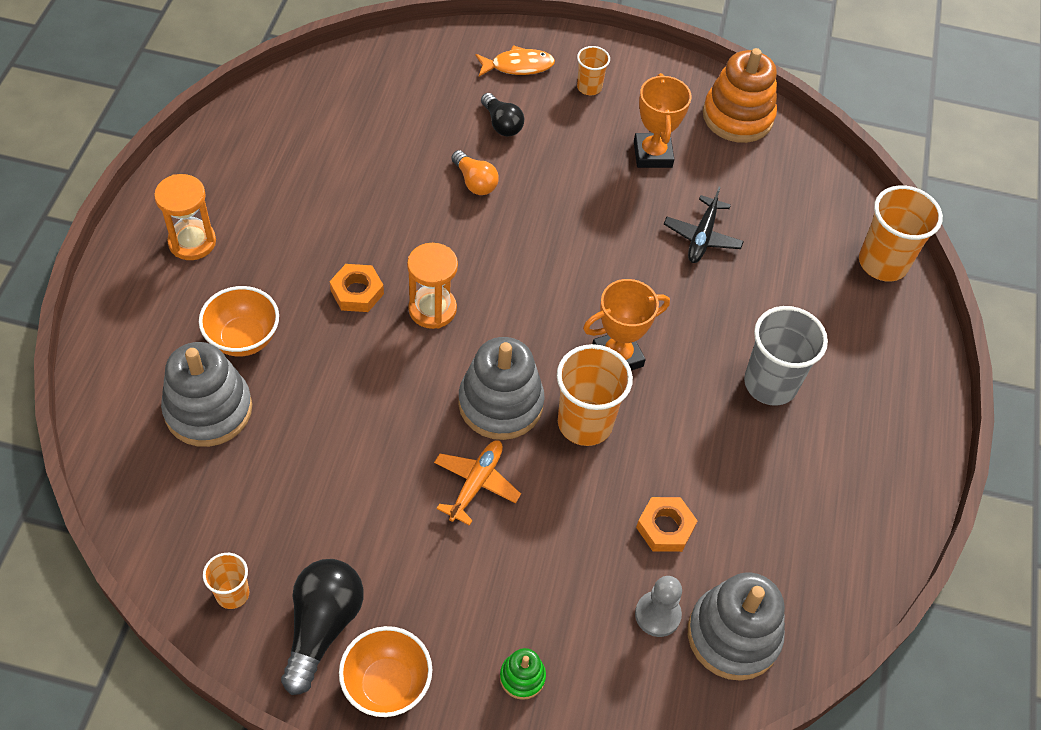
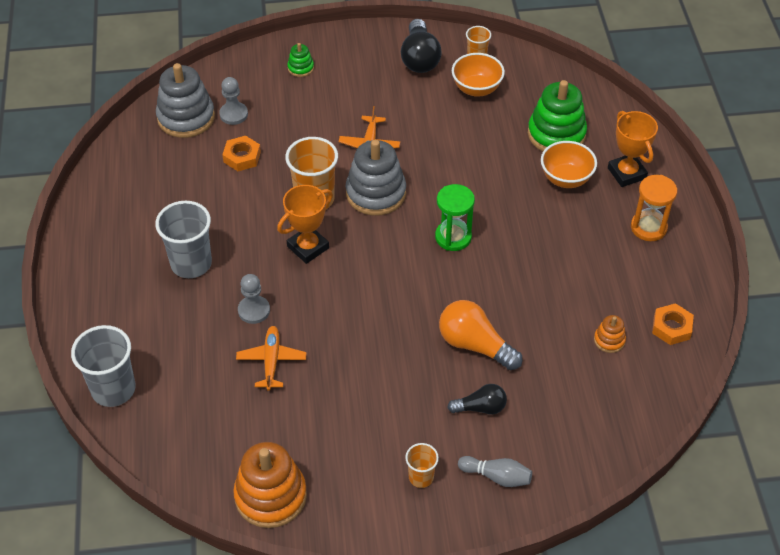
camera: 165 degrees right, 5 degrees down
grey stacking toy [161,342,252,447] -> green stacking toy [528,80,587,151]
orange nut [330,264,384,312] -> orange nut moved to [652,303,694,345]
orange bowl [339,626,432,717] -> orange bowl moved to [452,53,505,97]
orange hourglass [407,243,458,329] -> green hourglass [435,184,475,251]
orange light bulb [451,150,499,195] -> orange light bulb [439,300,523,370], size x1.63
orange fish [475,45,555,76] -> grey bowling pin [458,456,532,487]
black light bulb [481,93,524,136] -> black light bulb turned 135 degrees clockwise [447,384,507,415]
orange trophy [634,73,691,168] -> orange trophy moved to [608,111,658,187]
black plane [664,187,744,263] -> orange plane [236,326,306,391]
orange cup [859,185,943,281] -> grey cup [71,325,136,407]
none -> grey pawn [238,274,270,324]
none -> orange stacking toy [594,315,626,353]

